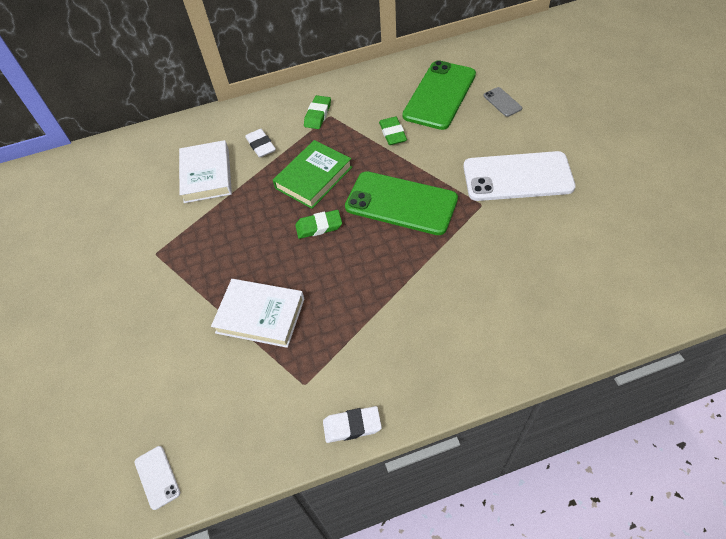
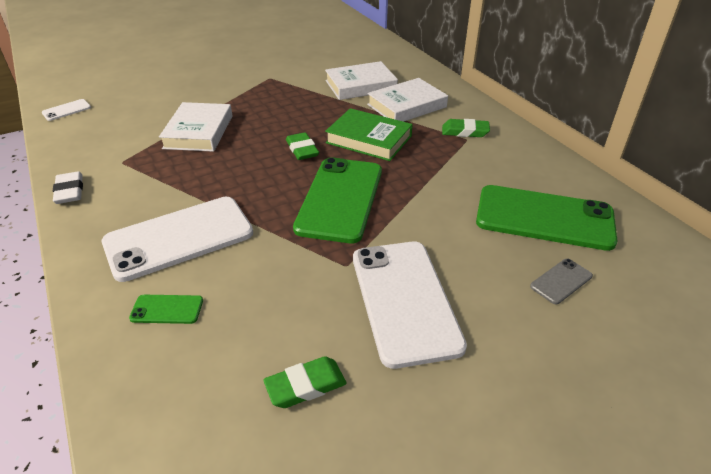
camera: 75 degrees right, 15 degrees down
white eraser [245,129,276,158] -> white book [367,78,448,122]
green eraser [379,116,407,145] -> green eraser moved to [263,356,347,408]
none -> white phone [102,197,253,282]
none -> green phone [129,295,203,324]

